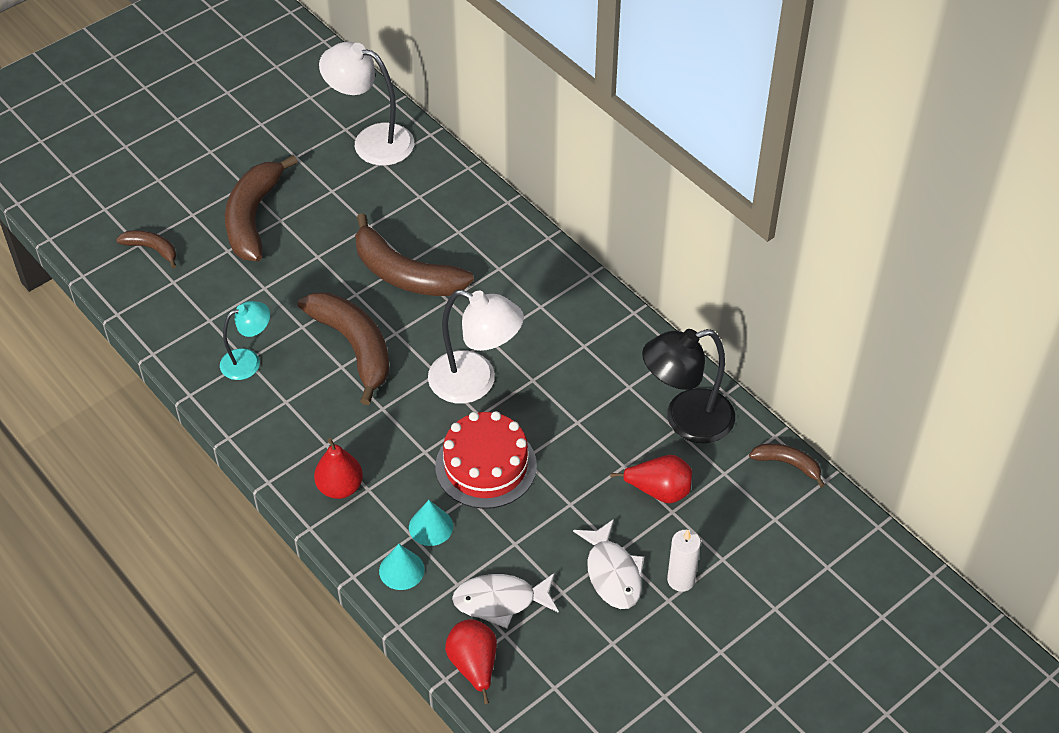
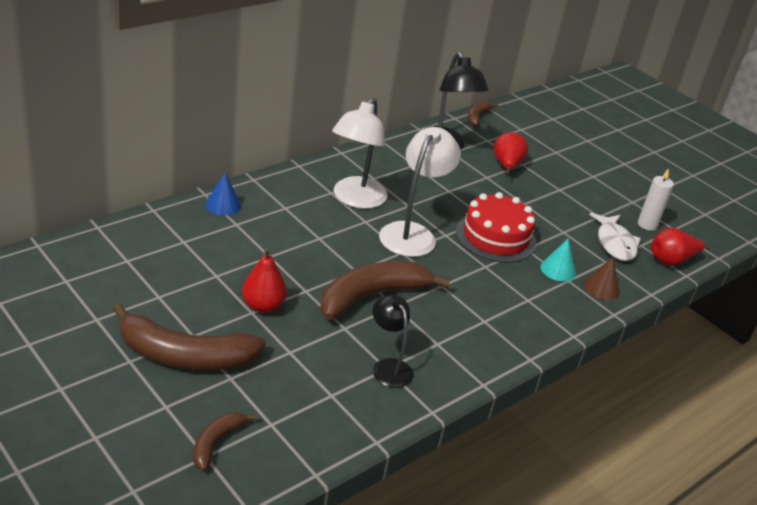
camera: 95 degrees left, 15 degrees down
turquoise lamp [220,301,270,380] -> black lamp [373,295,414,388]
red pear [314,438,363,499] -> red pear moved to [242,248,287,313]
white lamp [319,42,414,166] -> white lamp moved to [332,97,387,209]
brown banana [355,213,474,296] -> none
turquoise cone [379,544,425,590] -> brown cone [584,257,620,300]
white fish [573,519,644,609] -> none
white candle [667,530,701,592] -> white candle moved to [638,168,674,231]
none -> blue cone [205,173,241,216]

